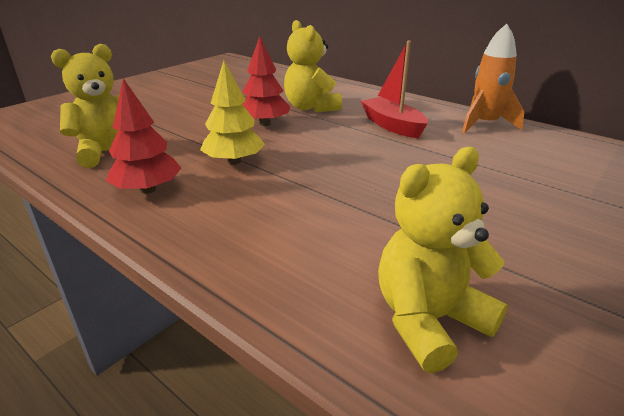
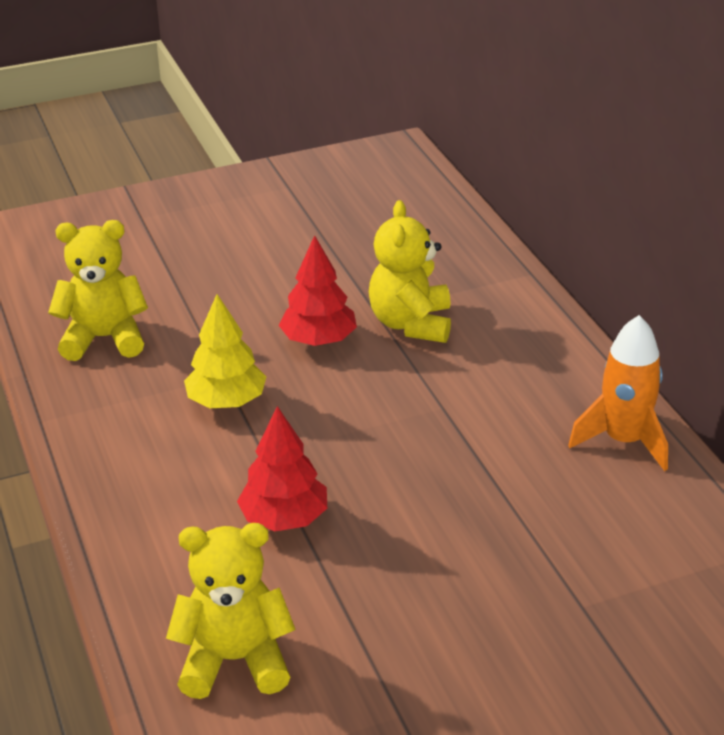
camera: 30 degrees right, 5 degrees up
red tree [106,78,181,194] -> red tree moved to [237,406,327,531]
red boat [361,41,428,138] -> none

